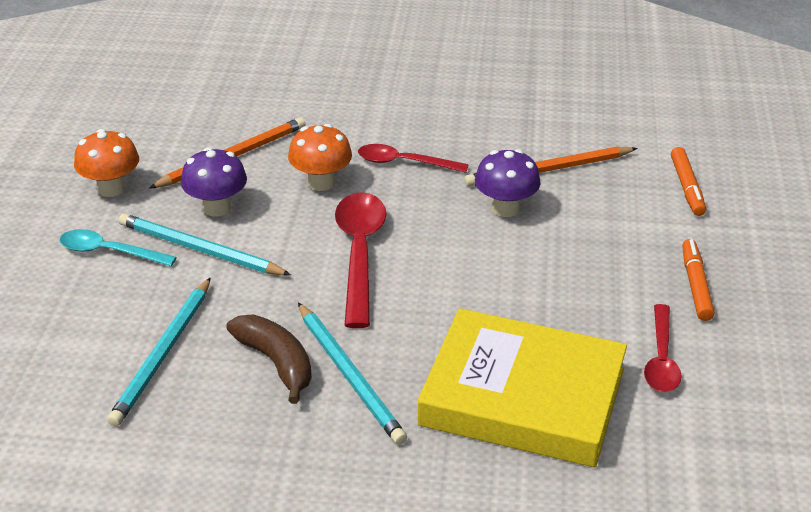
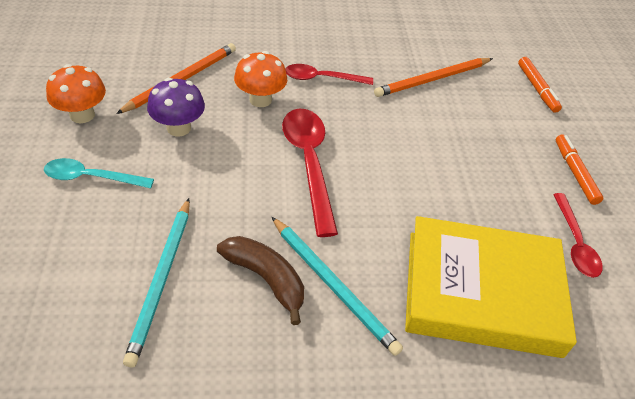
camera: 15 degrees left, 10 degrees up
turquoise pencil [119,213,291,276] -> none
purple mushroom [475,149,541,217] -> none

